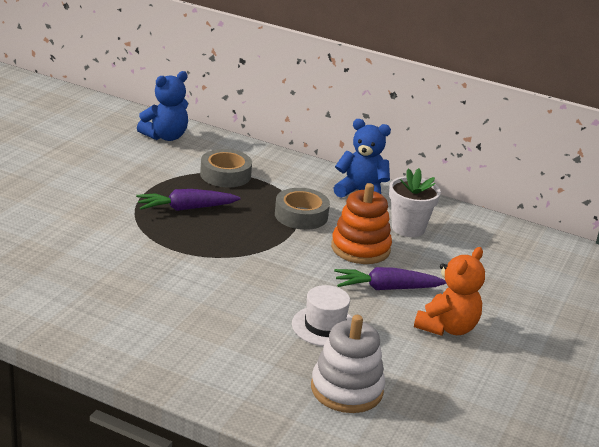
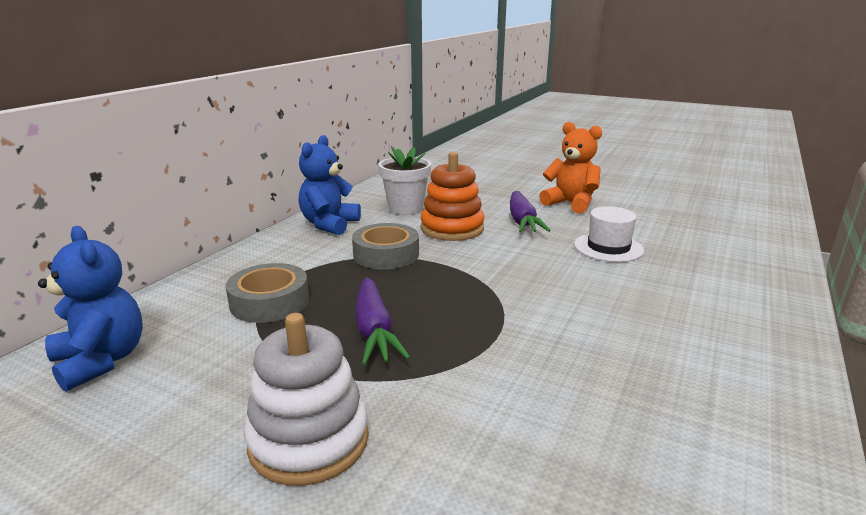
camera: 85 degrees left, 5 degrees down
white stacking toy [311,315,385,413] -> white stacking toy moved to [244,313,369,486]

